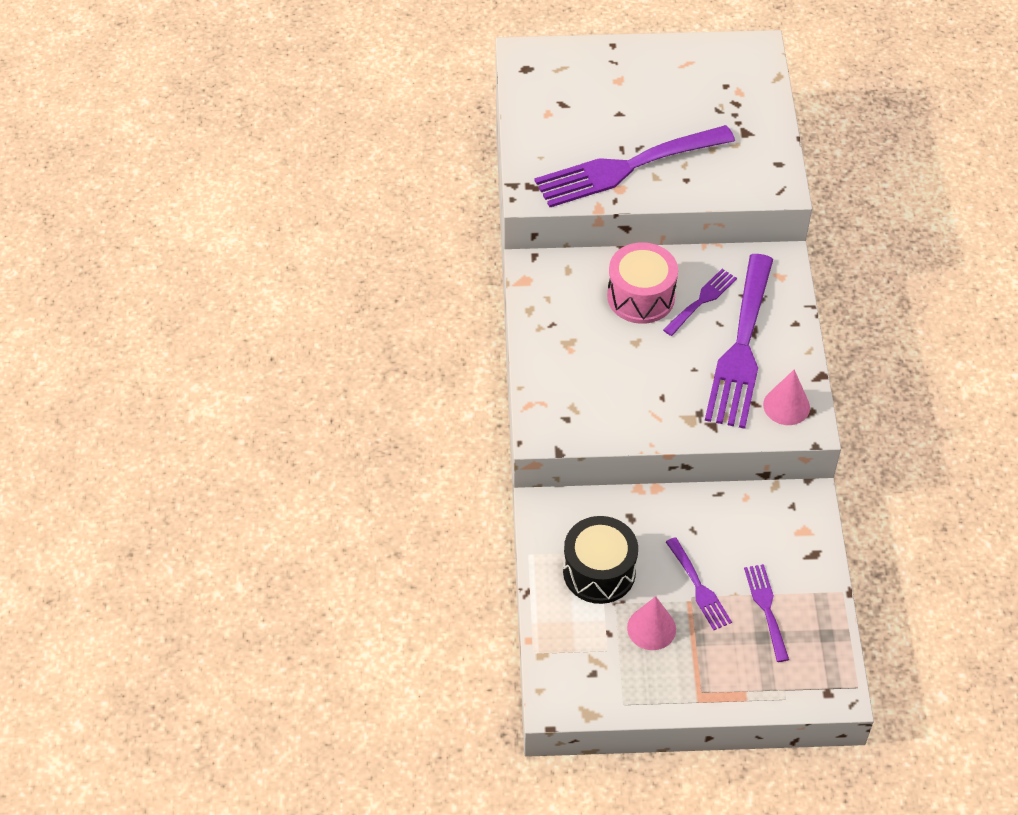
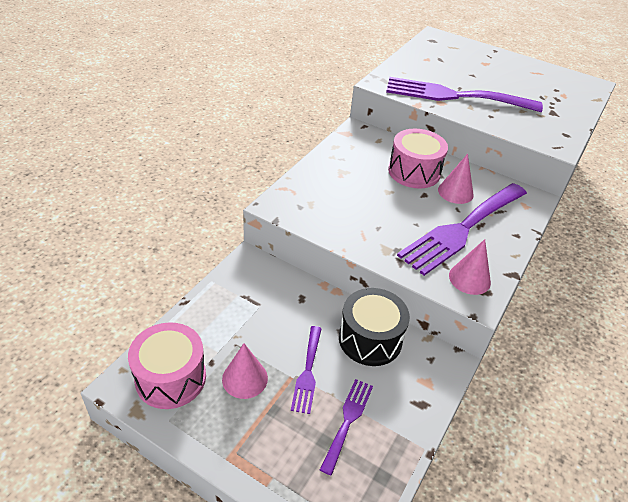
camera: 30 degrees right, 10 degrees down
black drum [563,516,638,604] -> black drum moved to [339,288,410,366]
purple fork [663,269,737,336] -> pink cone [438,154,474,204]
none -> pink drum [128,322,206,409]

